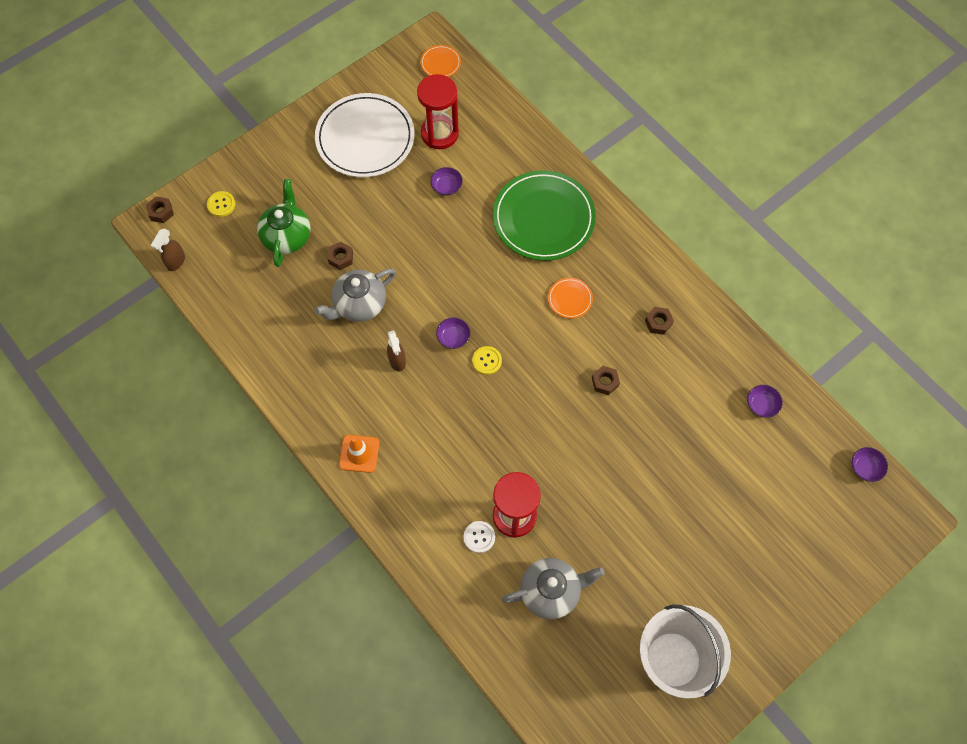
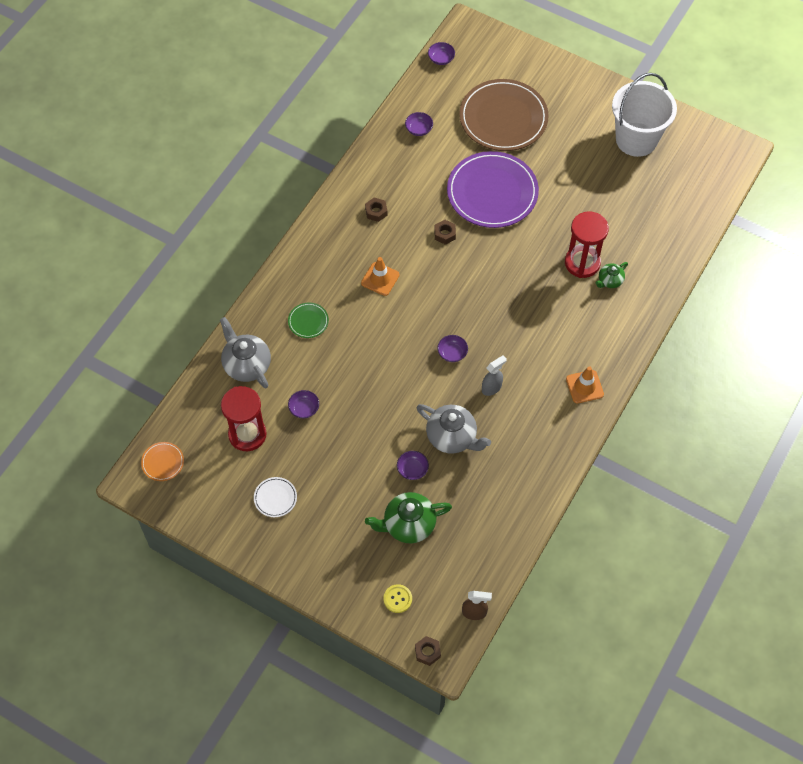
camera: 110 degrees left, 5 degrees down
white plate [315,93,415,177] -> white plate [254,477,297,517], size x0.42
brown nut [328,242,353,270] -> purple bowl [397,451,429,480]
brown spray bottle [387,330,406,372] -> grey spray bottle [482,355,507,396]
white button [464,521,495,553] -> green teapot [595,262,628,288]
yellow button [472,346,502,375] -> none
green plate [493,170,596,261] -> green plate [288,303,329,338], size x0.42
grey teapot [502,558,605,619] -> grey teapot moved to [220,317,271,388]
orange plate [548,278,593,318] -> orange traffic cone [361,257,400,296]
none -> purple plate [447,151,539,228]
none -> brown plate [459,79,549,151]

